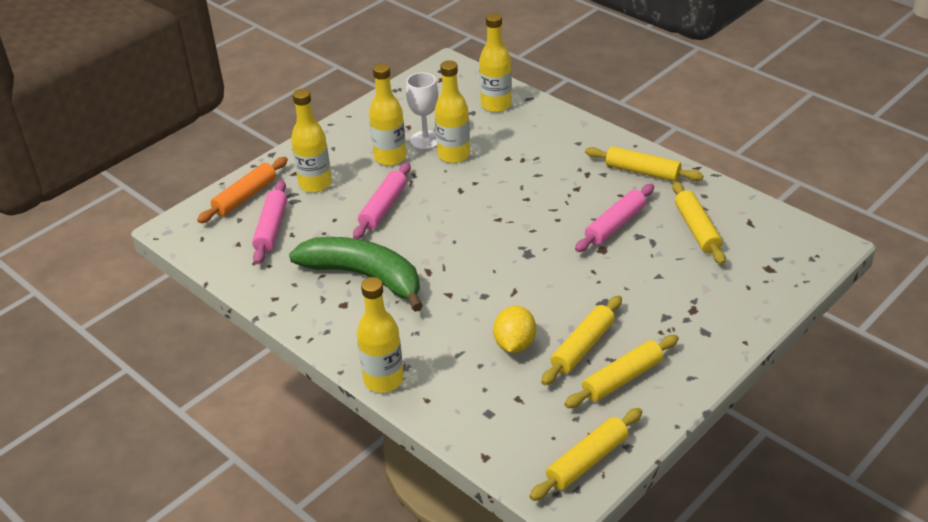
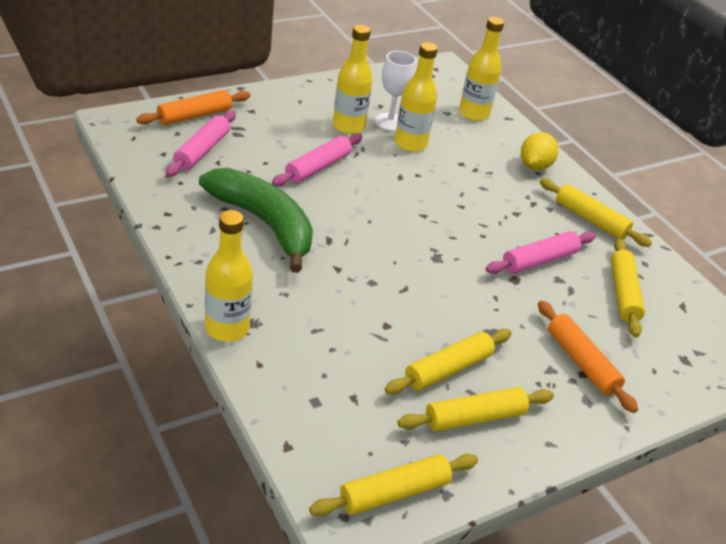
camera: 10 degrees right, 0 degrees up
yellow bottle [291,89,332,192] -> none
yellow lemon [493,306,536,353] -> yellow lemon moved to [521,132,558,170]
none -> orange rolling pin [538,300,638,413]

